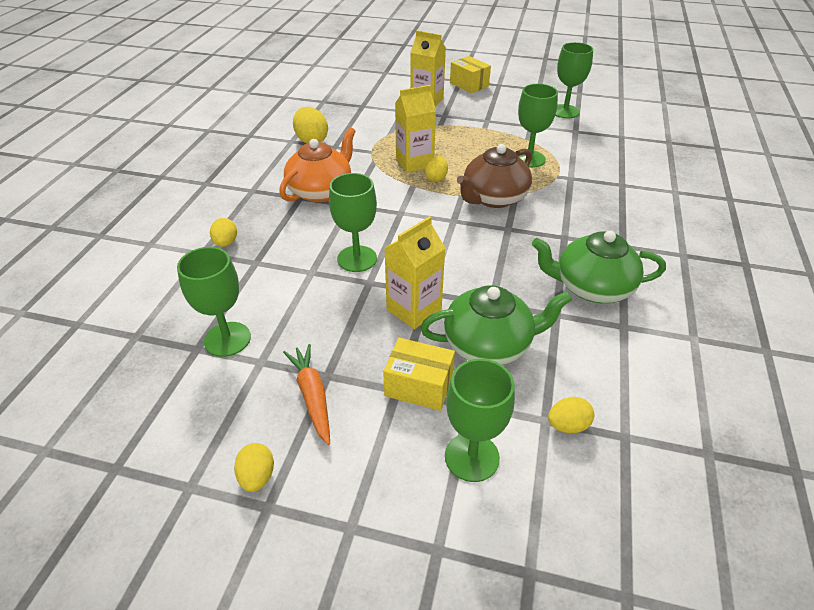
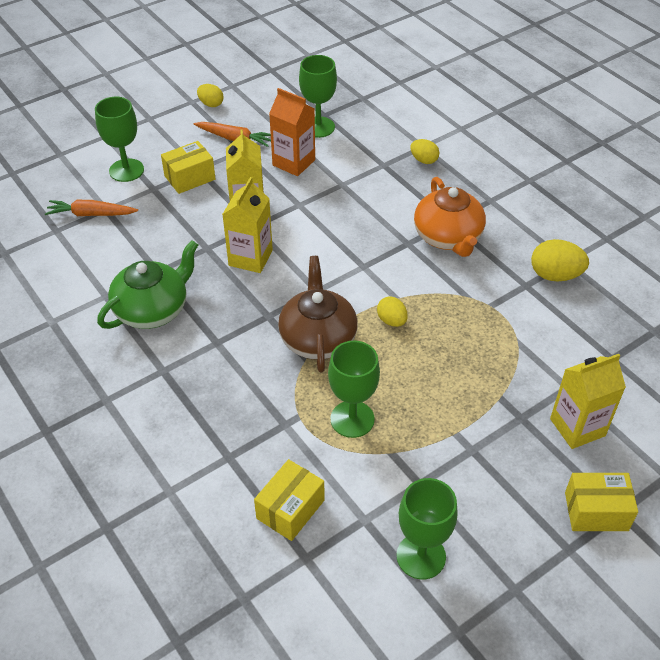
camera: 130 degrees right, 5 degrees up
green goblet [329,173,377,272] -> none
yellow carton [395,85,436,172] -> yellow carton moved to [222,177,273,273]
green teapot [420,285,572,365] -> none
yellow egg [548,397,594,433] -> orange carrot [45,200,138,216]
none -> yellow box [254,459,324,541]
none -> orange carton [269,88,315,176]

